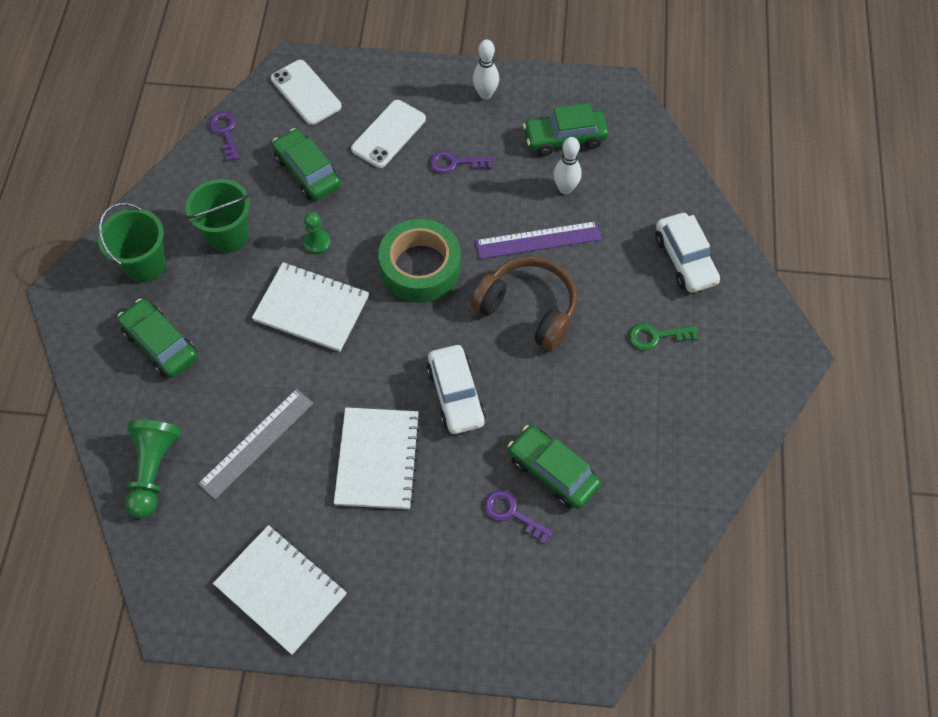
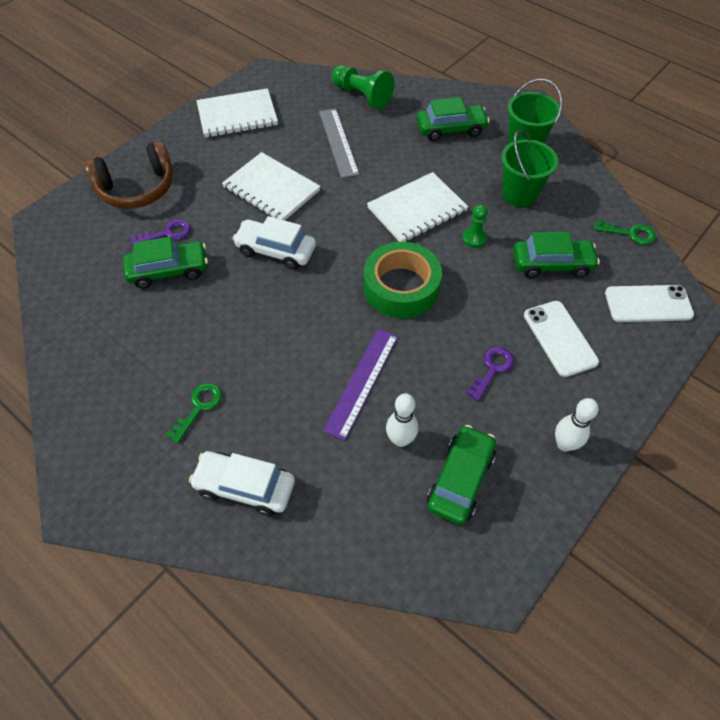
camera: 125 degrees right, 5 degrees down
purple key [209,112,240,162] -> green key [594,220,656,245]
brown headphones [471,256,577,351] -> brown headphones moved to [84,141,173,209]

